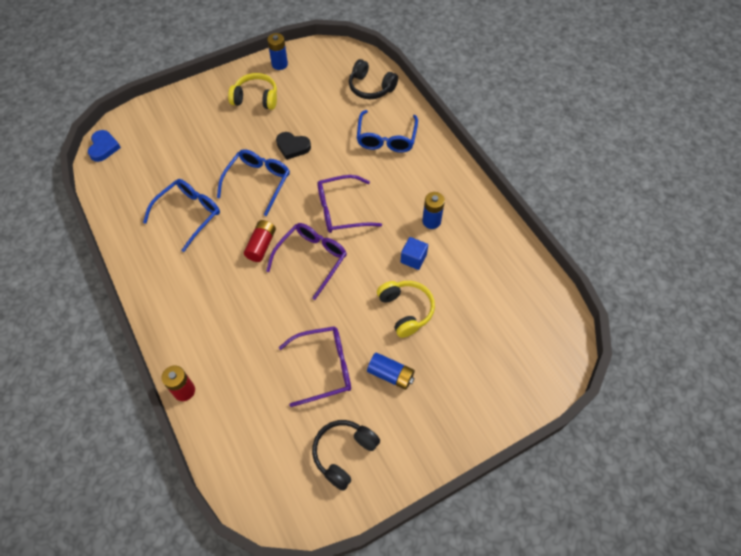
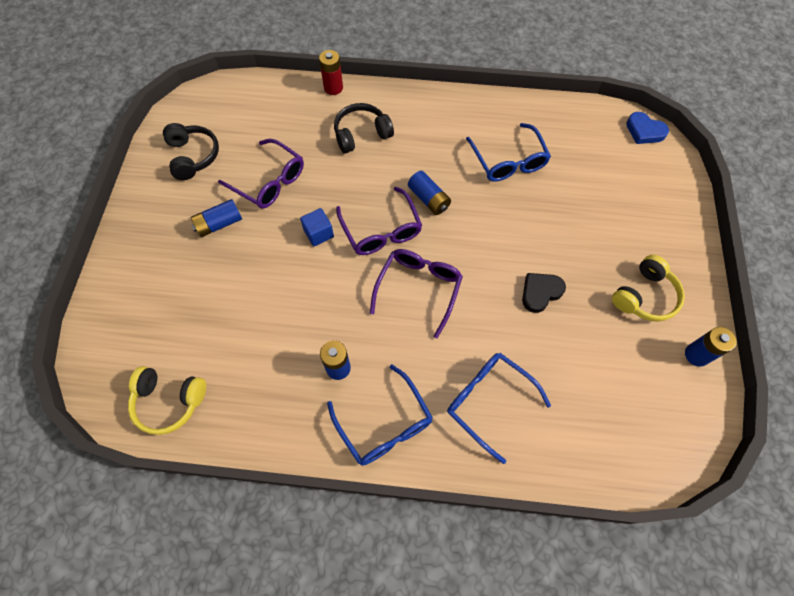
camera: 125 degrees right, 5 degrees up
blue glasses [217,149,290,216] -> blue glasses moved to [327,364,433,466]
red battery [244,220,276,262] -> blue battery [408,171,451,215]
purple glasses [279,326,351,407] -> purple glasses turned 75 degrees counterclockwise [218,139,304,209]
black headphones [349,59,398,99] -> black headphones moved to [334,103,394,154]
yellow headphones [377,281,435,338] -> yellow headphones moved to [128,366,206,435]
blue cube [400,237,428,270] -> blue cube moved to [300,208,334,246]

